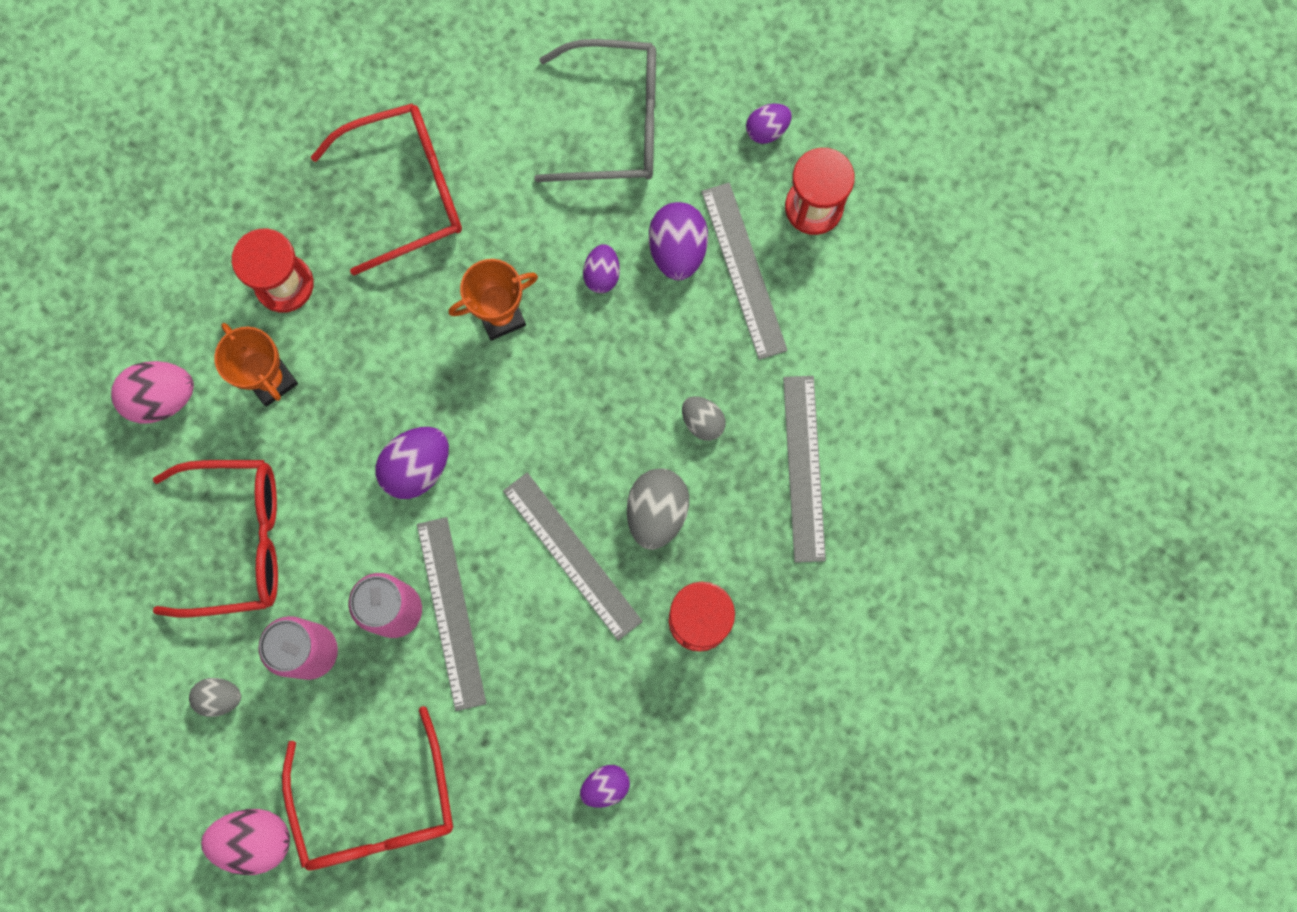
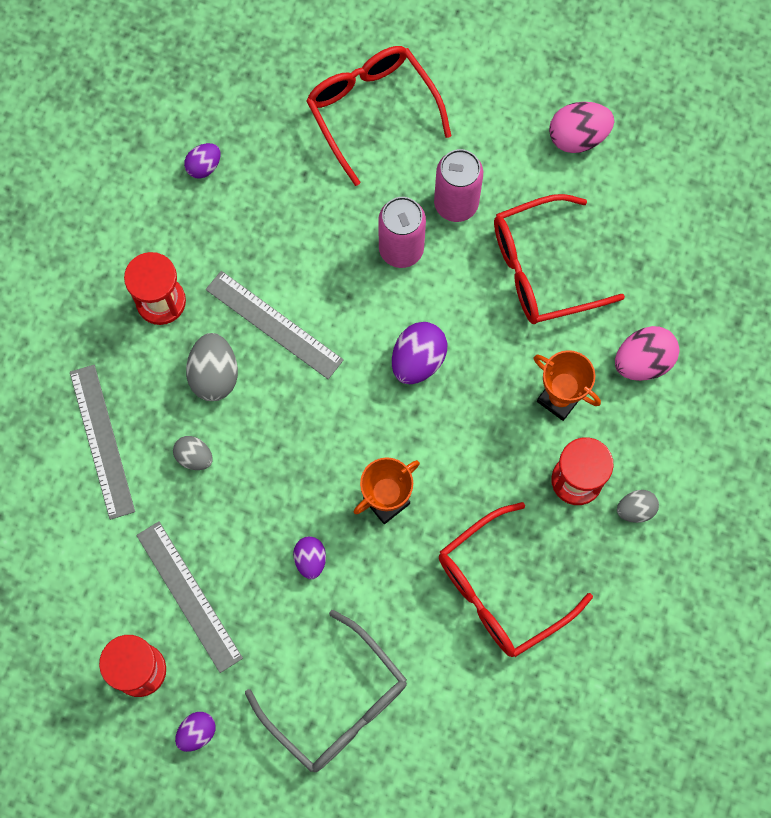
camera: 165 degrees right, 5 degrees down
grey egg [189,678,241,717] -> grey egg moved to [617,490,659,523]
pink egg [201,809,290,875] -> pink egg moved to [549,102,614,153]
grey ruler [417,517,486,711] -> none
grey glasses [534,39,656,182] -> grey glasses turned 120 degrees counterclockwise [245,610,407,772]
purple egg [649,202,708,280] -> none

